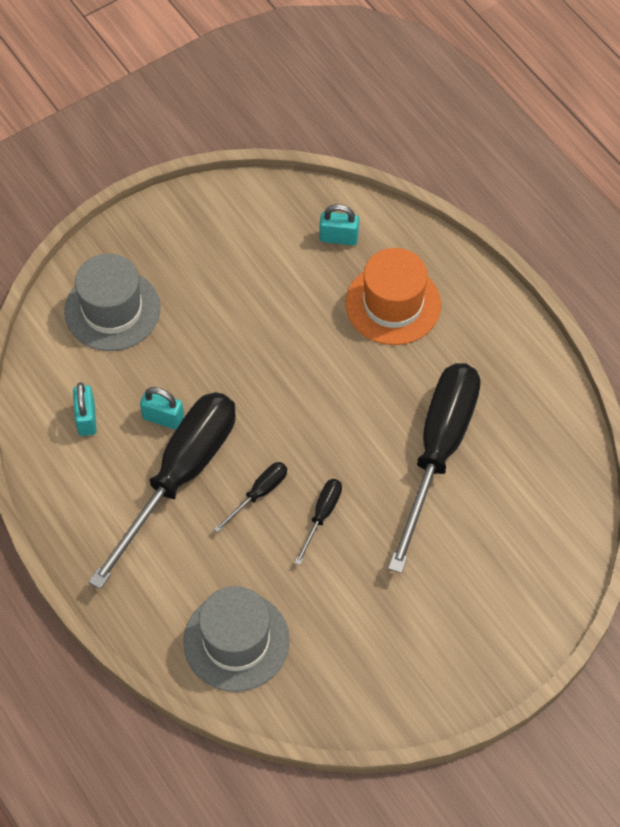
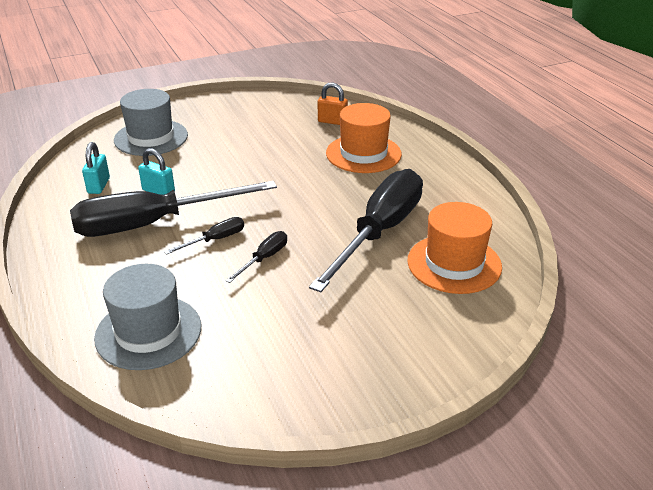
camera: 10 degrees right, 25 degrees down
black screwdriver [88,392,236,589] -> black screwdriver turned 150 degrees counterclockwise [70,181,277,237]
turquoise padlock [319,204,359,245] -> orange padlock [318,83,348,125]
none -> orange hat [407,202,502,294]

